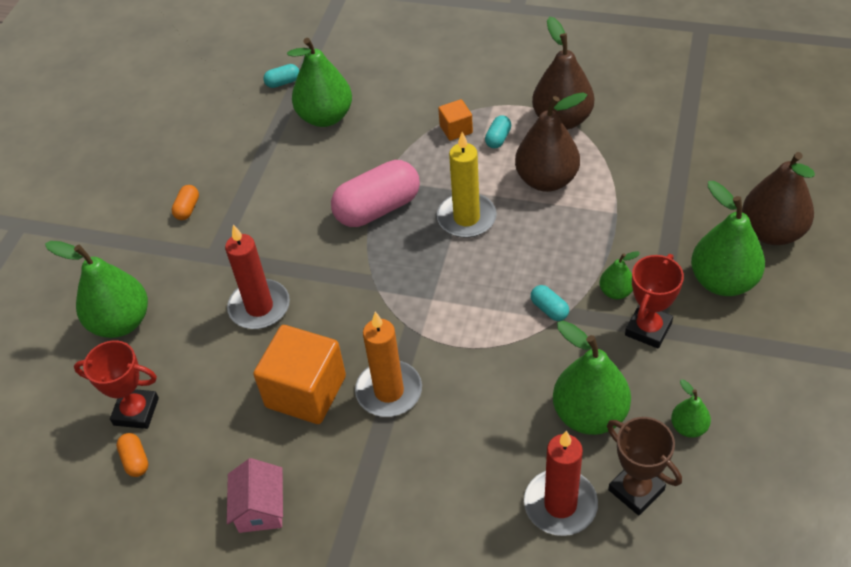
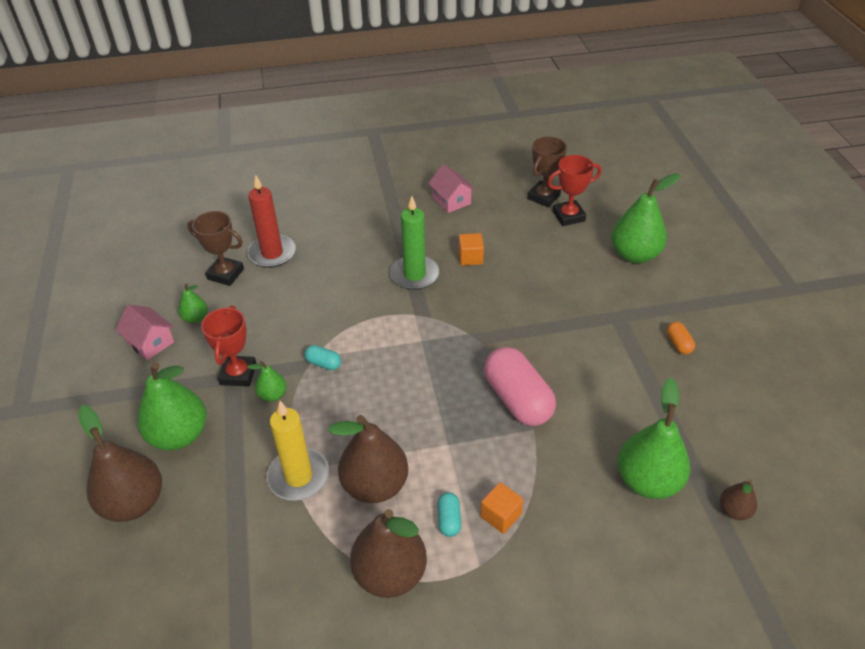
camera: 150 degrees right, 5 degrees down
orange capsule [116,433,148,477] -> brown trophy [527,137,567,207]
red candle [225,225,290,329] -> none
orange cube [253,325,346,424] -> orange cube [458,233,484,266], size x0.49
turquoise capsule [263,64,299,88] -> brown pear [720,479,757,520]
pink capsule [331,160,420,227] -> pink capsule turned 60 degrees counterclockwise [484,347,556,426]
orange candle [355,312,422,417] -> green candle [390,196,439,290]
yellow candle [437,132,497,238] -> yellow candle moved to [267,401,329,501]
green pear [553,321,631,435] -> none
none -> pink house [115,305,174,360]

